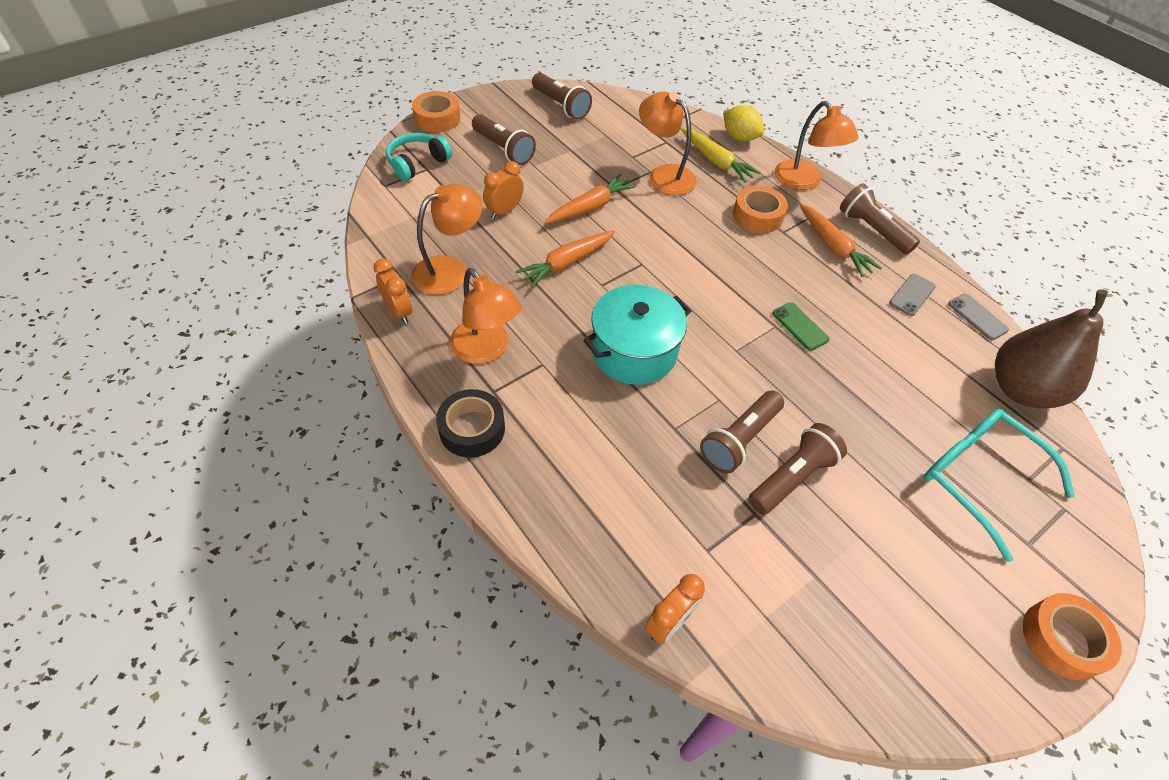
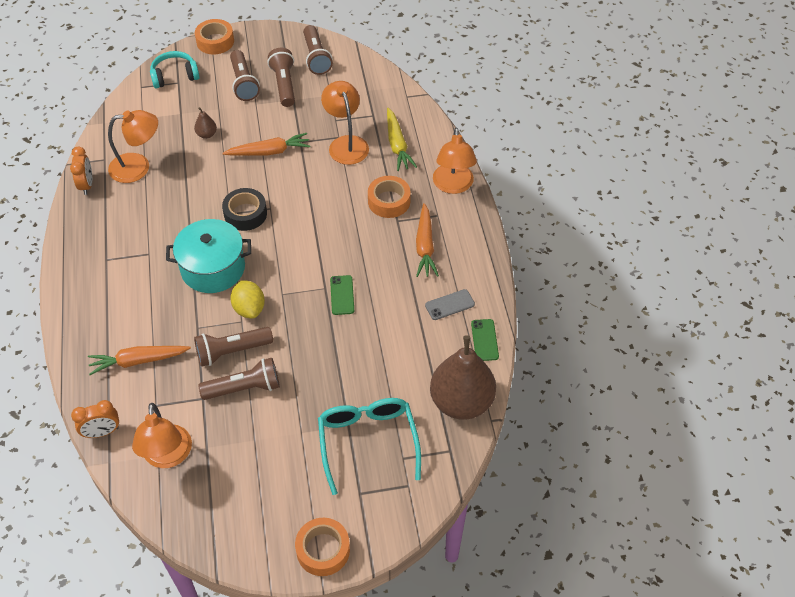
camera: 30 degrees right, 0 degrees up
black tape [436,389,505,458] -> black tape moved to [222,188,267,231]
orange lamp [450,268,521,364] -> orange lamp moved to [132,403,192,468]
orange clock [483,161,524,219] -> brown pear [194,107,217,139]
orange carrot [516,230,615,288] -> orange carrot moved to [88,346,191,375]
yellow lemon [723,105,764,141] -> yellow lemon moved to [230,280,265,319]
brown flashlight [840,183,920,254] -> brown flashlight moved to [268,48,295,107]
grey phone [948,294,1009,340] -> green phone [471,319,499,361]

